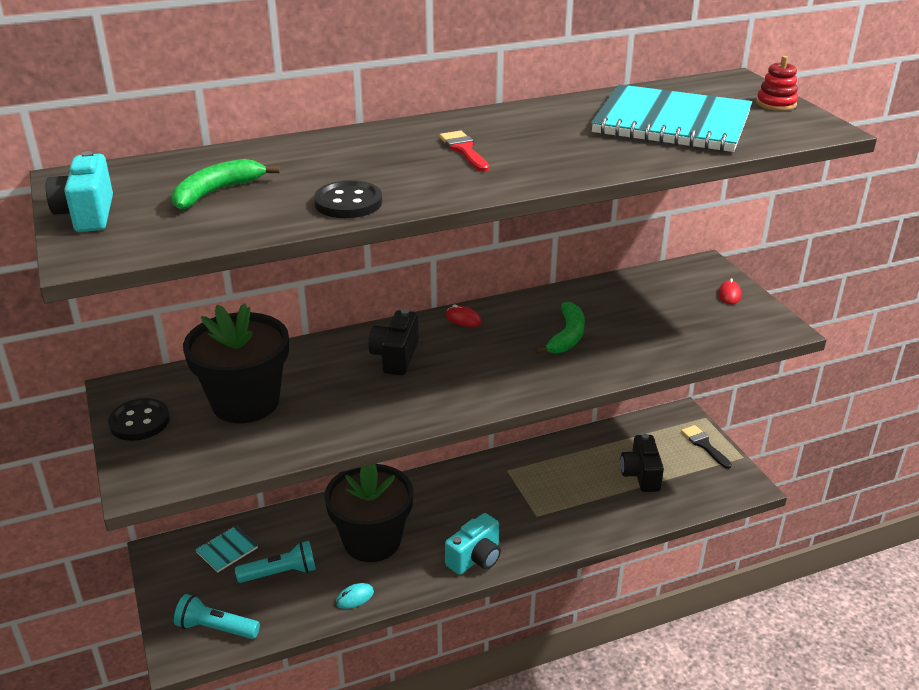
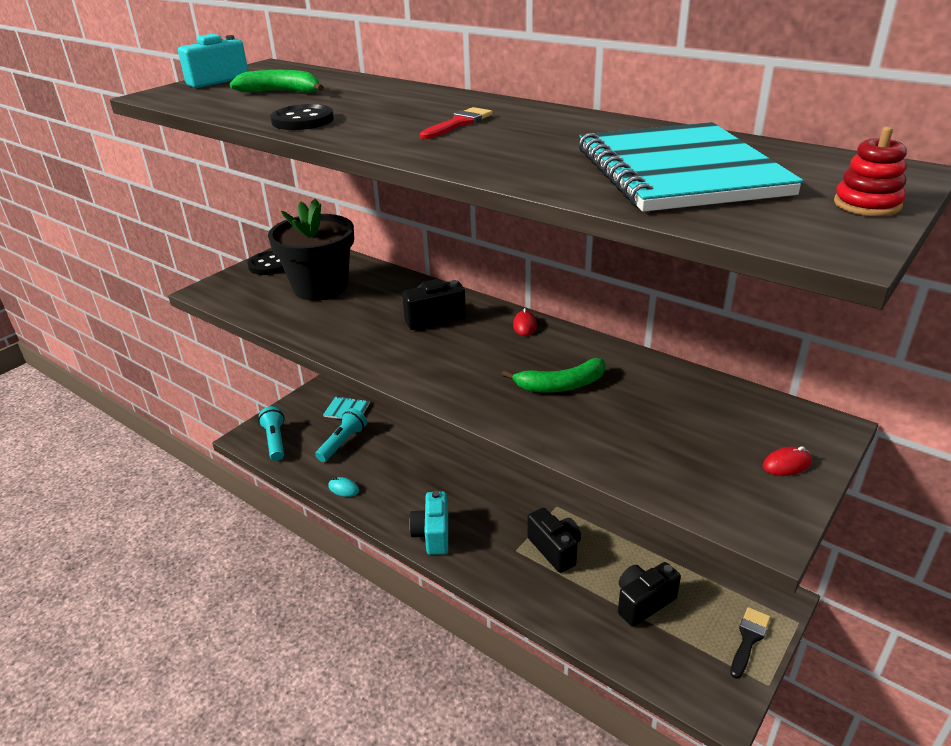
camera: 60 degrees right, 0 degrees up
turquoise flashlight [235,541,316,583] -> turquoise flashlight turned 105 degrees counterclockwise [315,408,367,462]
black flower pot [324,464,413,562] -> none
turquoise camera [445,513,501,575] -> turquoise camera turned 75 degrees clockwise [409,491,448,555]
none -> black camera [527,508,581,573]

